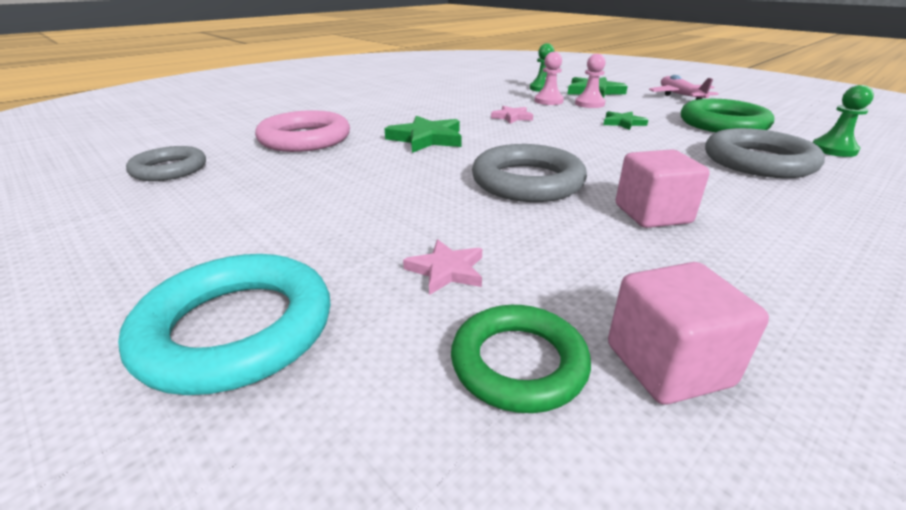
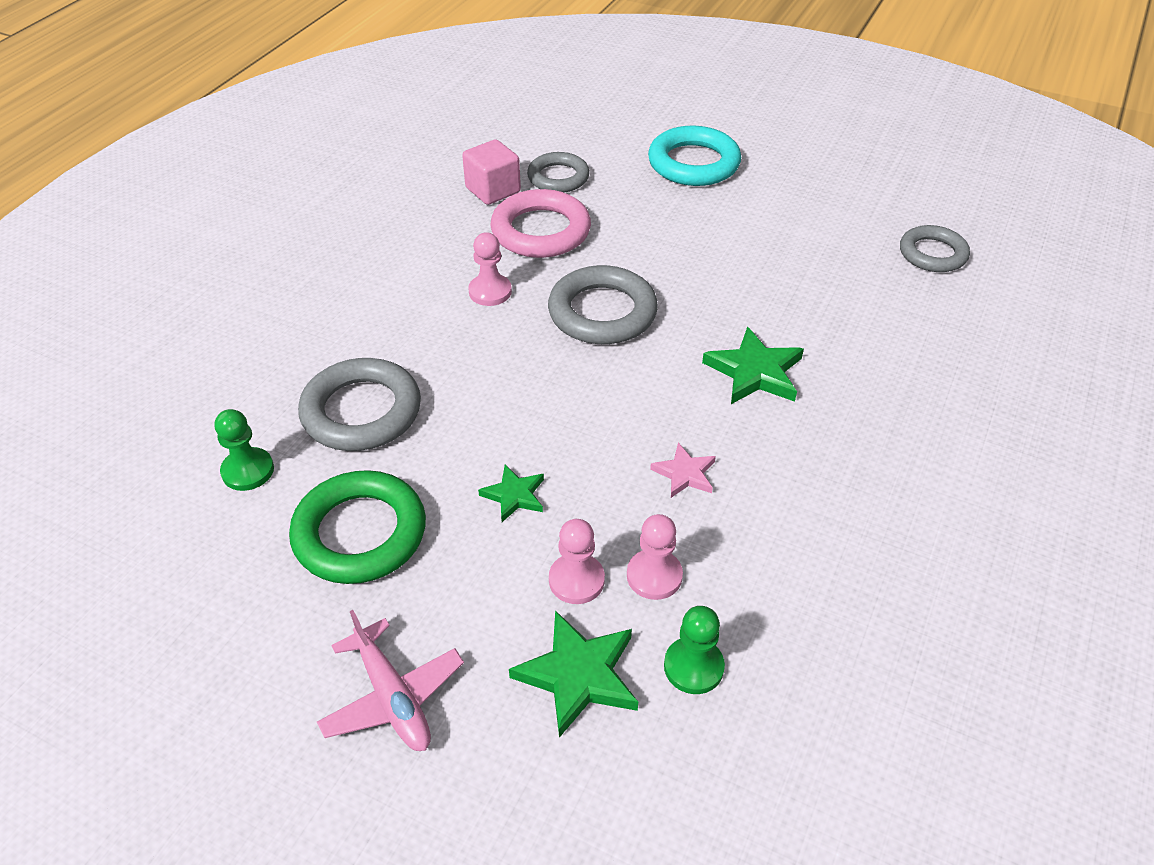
camera: 160 degrees right, 15 degrees up
pink ring [255,110,350,152] -> pink ring moved to [490,189,591,258]
pink star [403,239,482,295] -> none
green ring [451,305,591,413] -> grey ring [527,152,590,193]
pink cube [616,149,710,228] -> pink pawn [468,232,512,306]

